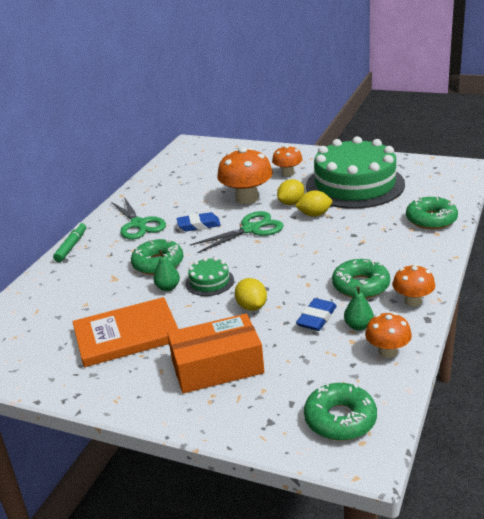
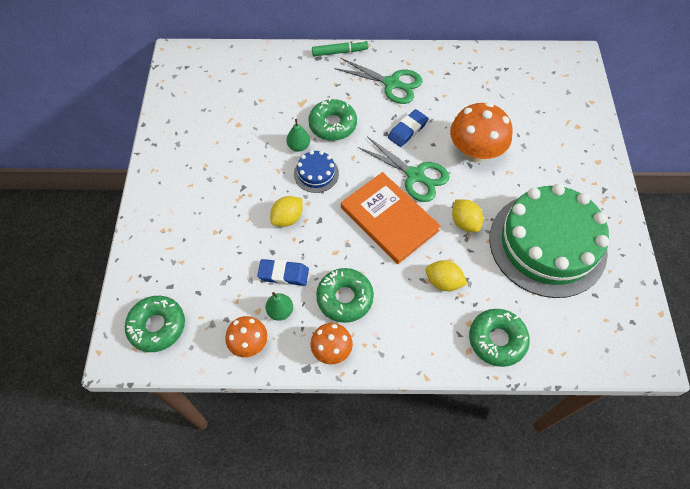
camera: 65 degrees right, 30 degrees up
orange book [72,297,178,367] -> orange book moved to [341,172,441,264]
green scissors [111,197,166,240] -> green scissors turned 105 degrees counterclockwise [334,58,422,104]
orange box [167,313,264,394] -> none
blue eraser [177,212,221,231] -> blue eraser turned 75 degrees clockwise [388,109,428,147]
green cake [185,257,234,296] -> blue cake [294,150,339,193]
orange mushroom [272,145,303,176] -> none
yellow lemon [277,179,305,205] -> yellow lemon moved to [426,260,468,291]

